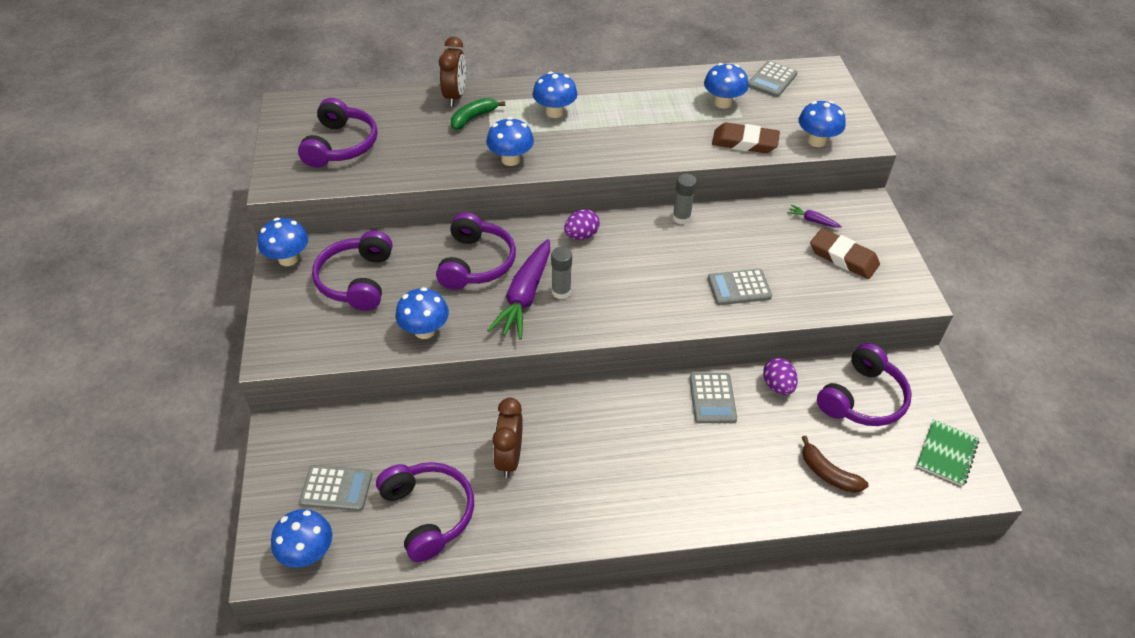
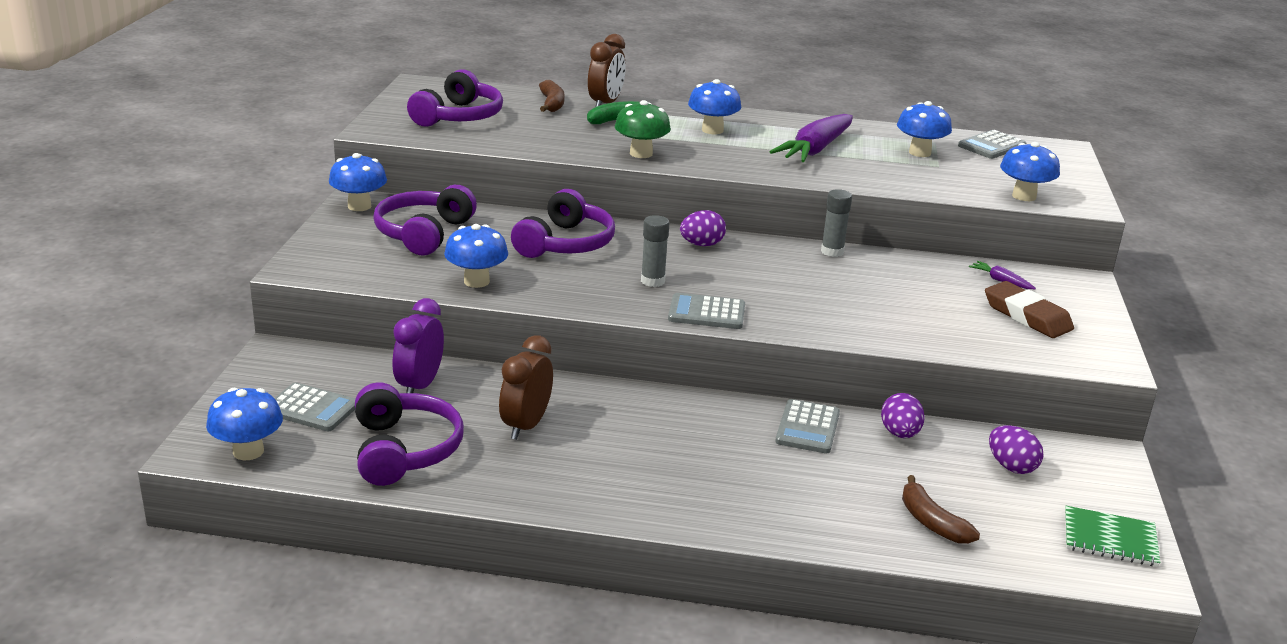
camera: 15 degrees right, 20 degrees down
blue mushroom [486,117,534,166] -> green mushroom [615,100,671,158]
purple carrot [487,239,550,339] -> purple carrot moved to [770,114,853,162]
grey calculator [708,269,772,305] -> grey calculator moved to [668,293,745,329]
brown eraser [712,122,780,153] -> none
purple headphones [817,343,912,426] -> purple egg [989,425,1044,474]
green notebook [916,419,979,487] -> green notebook turned 60 degrees clockwise [1065,506,1160,567]
none -> purple clock [393,298,444,393]
none -> brown banana [539,80,565,112]

